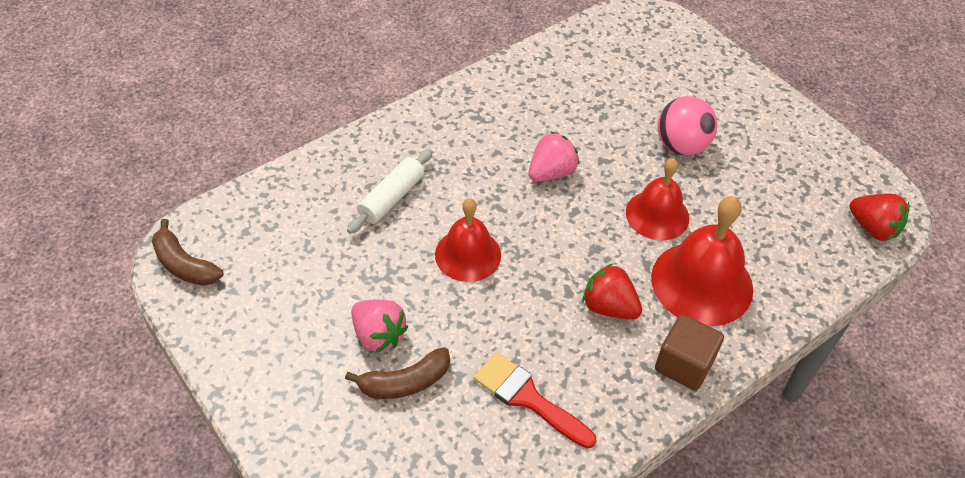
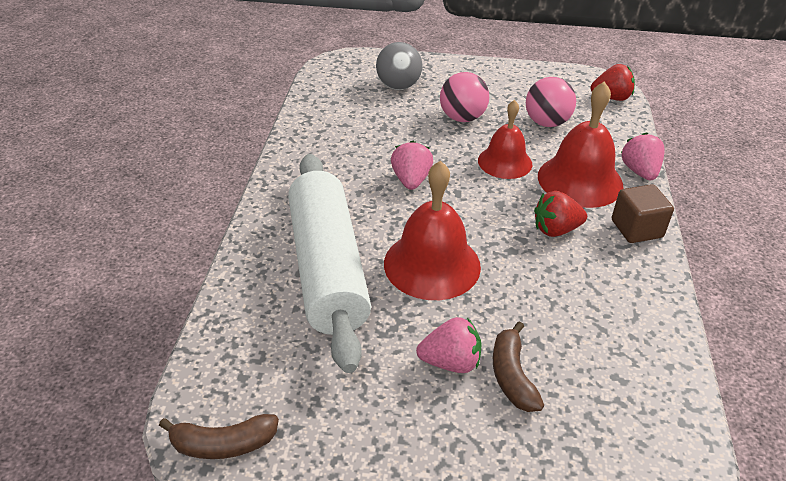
camera: 45 degrees left, 10 degrees down
brown banana [345,347,450,399] -> brown banana turned 150 degrees clockwise [493,321,544,412]
white rolling pin [347,149,433,234] -> white rolling pin [288,154,371,373], size x2.25
red bell [435,198,501,282] -> red bell [384,161,481,300], size x1.51
red brush [474,352,596,449] -> none
none -> grey ball [376,42,422,90]
none -> pink ball [526,77,576,127]
none -> pink strawberry [621,133,665,180]

